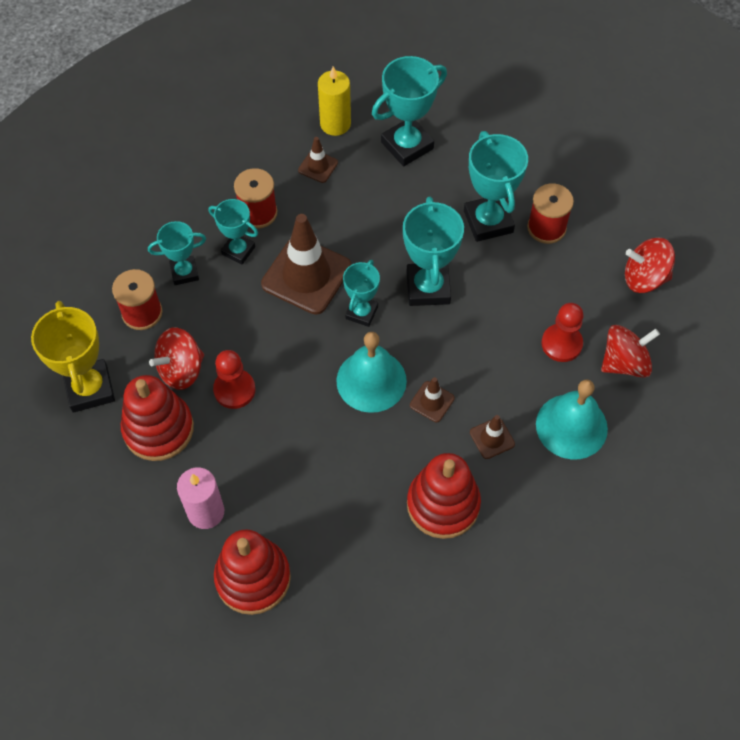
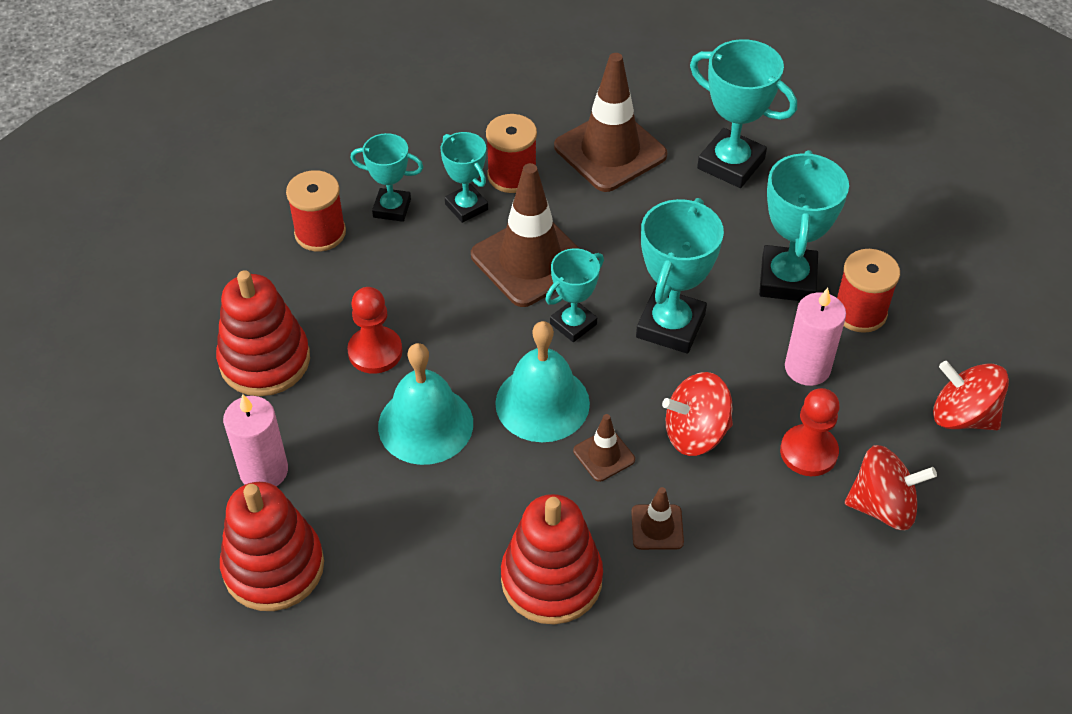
camera: 25 degrees right, 10 degrees down
yellow trophy [31,301,115,413] -> none
red spinning top [149,327,204,390] -> red spinning top moved to [662,372,733,456]
brown traffic cone [298,137,338,183] -> brown traffic cone [554,53,667,192], size x2.14
yellow candle [318,66,351,136] -> none
turquoise trophy [372,56,447,166] -> turquoise trophy turned 45 degrees clockwise [690,39,797,188]
turquoise bell [536,379,608,460] -> turquoise bell moved to [378,343,473,465]
none -> pink candle [785,288,846,386]

